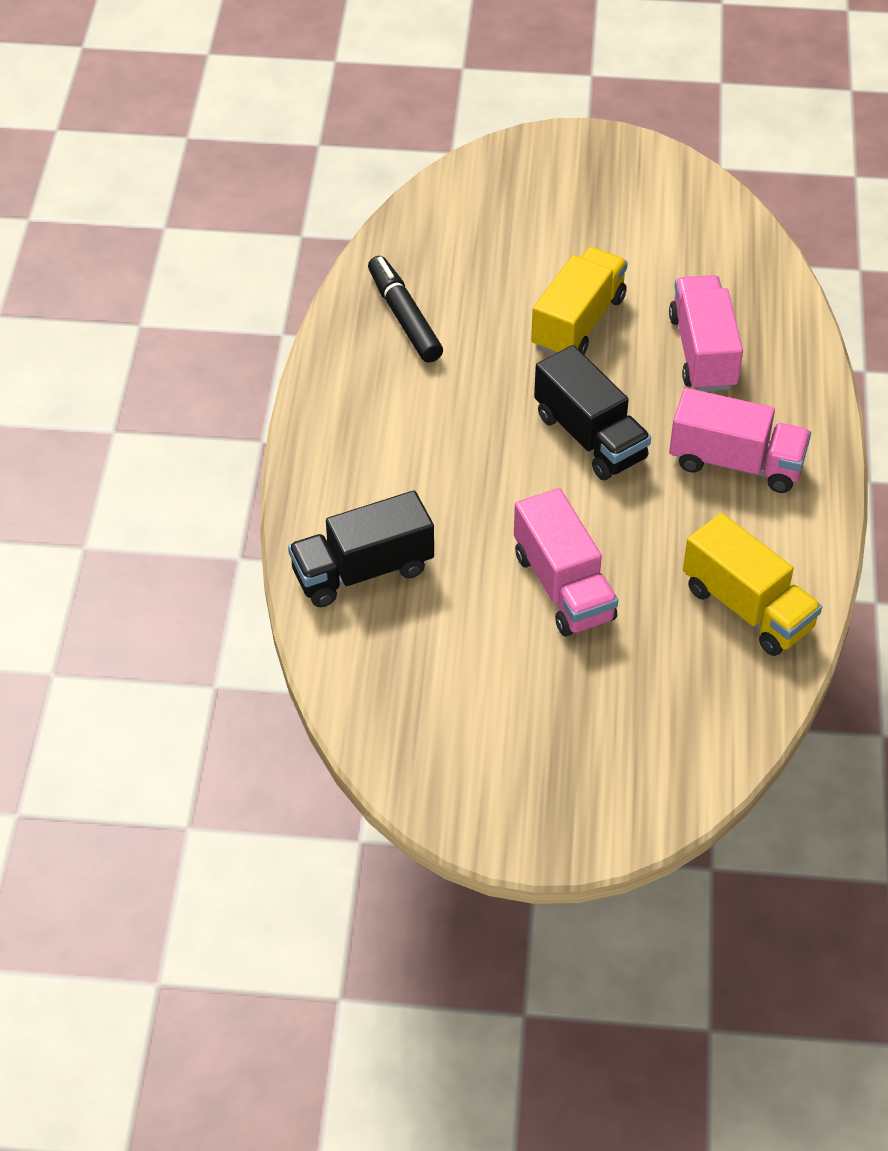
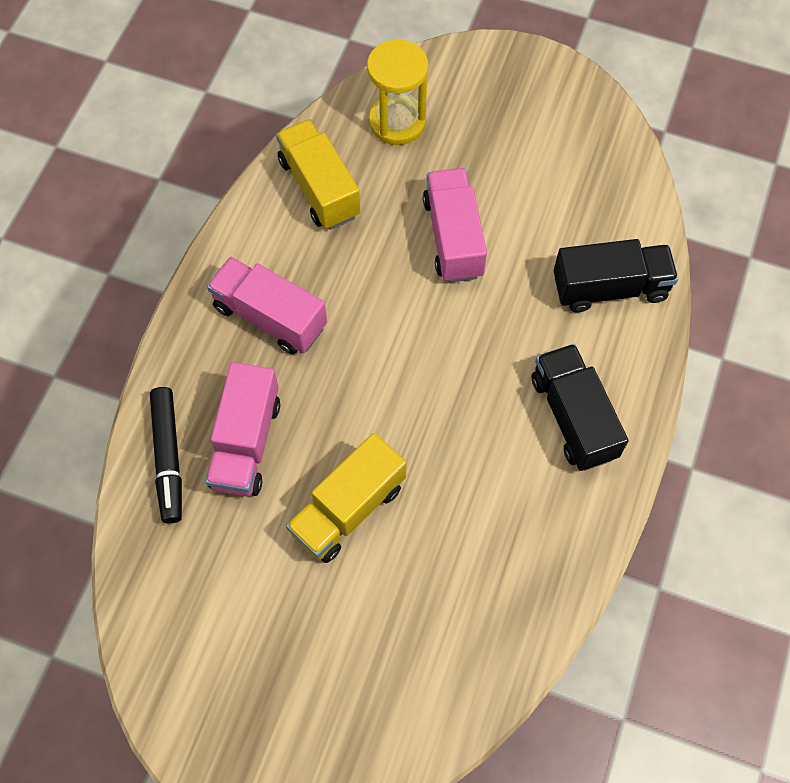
camera: 165 degrees left, 15 degrees up
black marker [368,256,443,363] -> black marker moved to [150,387,182,524]
black truck [534,345,651,480] -> black truck moved to [532,344,628,471]
none -> yellow hourglass [367,39,428,145]

